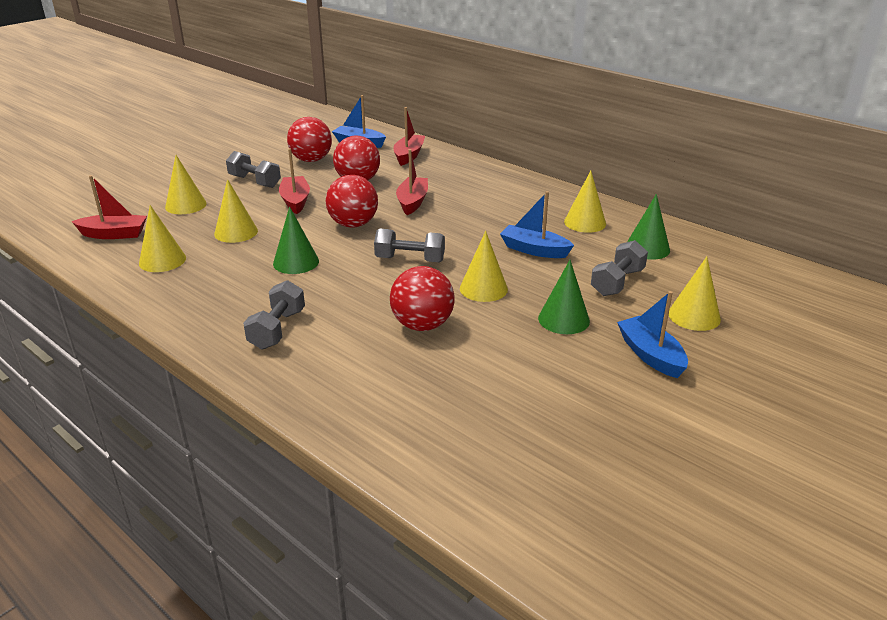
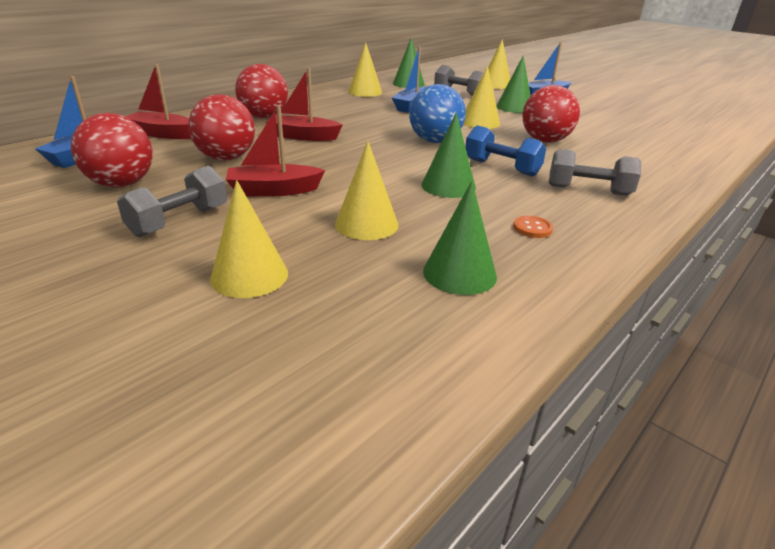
camera: 90 degrees left, 0 degrees up
red boat [71,175,147,239] -> none
yellow cone [139,205,186,272] -> green cone [423,181,497,295]
red ball [326,175,378,227] -> red ball moved to [235,64,288,118]
grey dumbbell [374,228,445,262] -> blue ball [409,84,466,143]
none -> blue dumbbell [465,125,546,177]
none -> orange button [513,216,553,238]

